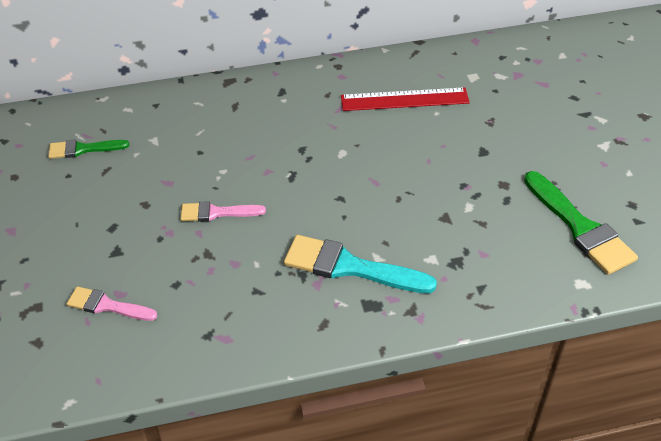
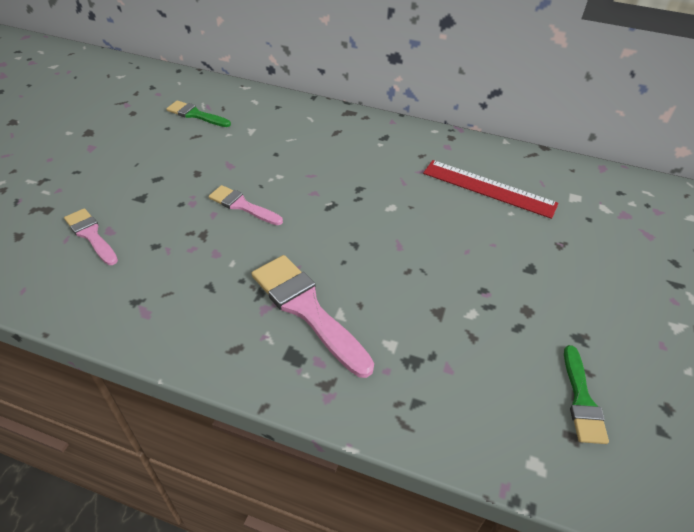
camera: 30 degrees right, 0 degrees up
turquoise brush [284,235,437,293] -> pink brush [251,255,374,378]
green brush [524,171,638,275] -> green brush [564,345,609,444], size x0.59

